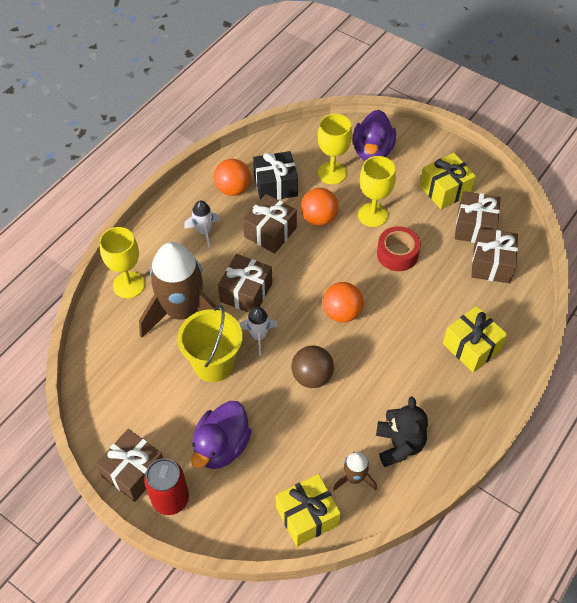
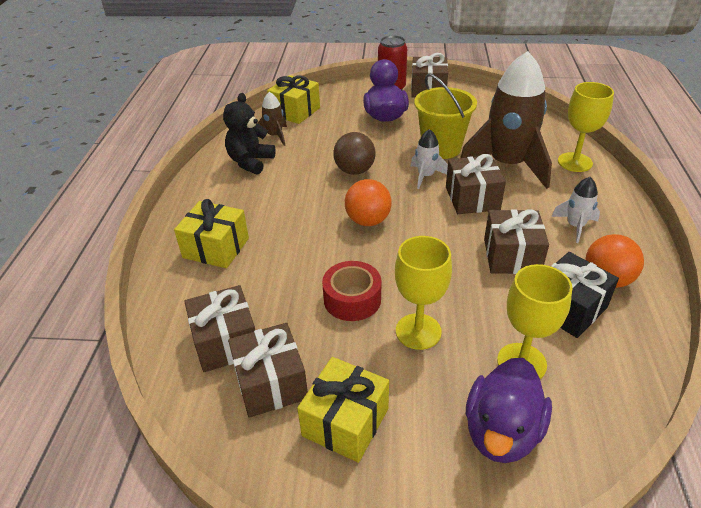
camera: 150 degrees right, 15 degrees down
orange ball [301,188,338,226] -> none
purple duck [353,110,396,161] -> purple duck turned 135 degrees counterclockwise [466,358,552,463]
black teddy bear [376,396,428,467] -> black teddy bear turned 60 degrees clockwise [223,93,275,175]

